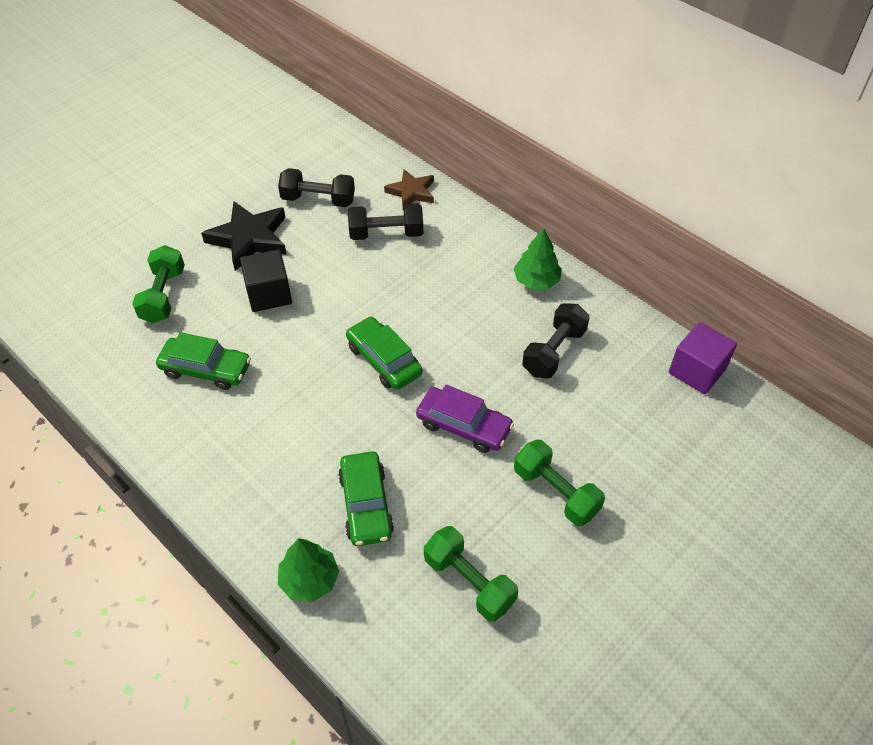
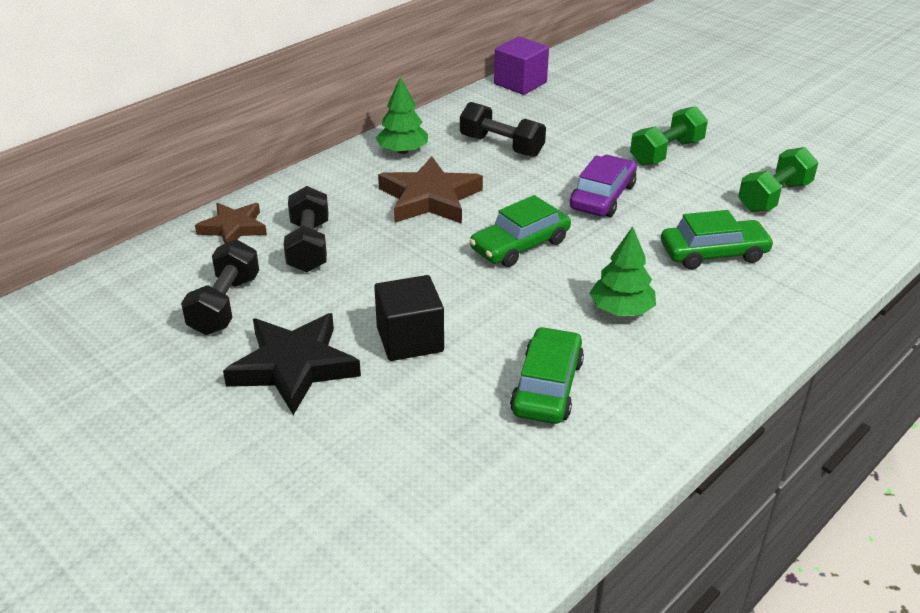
camera: 90 degrees left, 15 degrees down
green dumbbell [132,245,185,323] -> none
green tree [278,538,339,602] -> green tree moved to [590,226,656,316]
none -> brown star [378,156,483,224]

